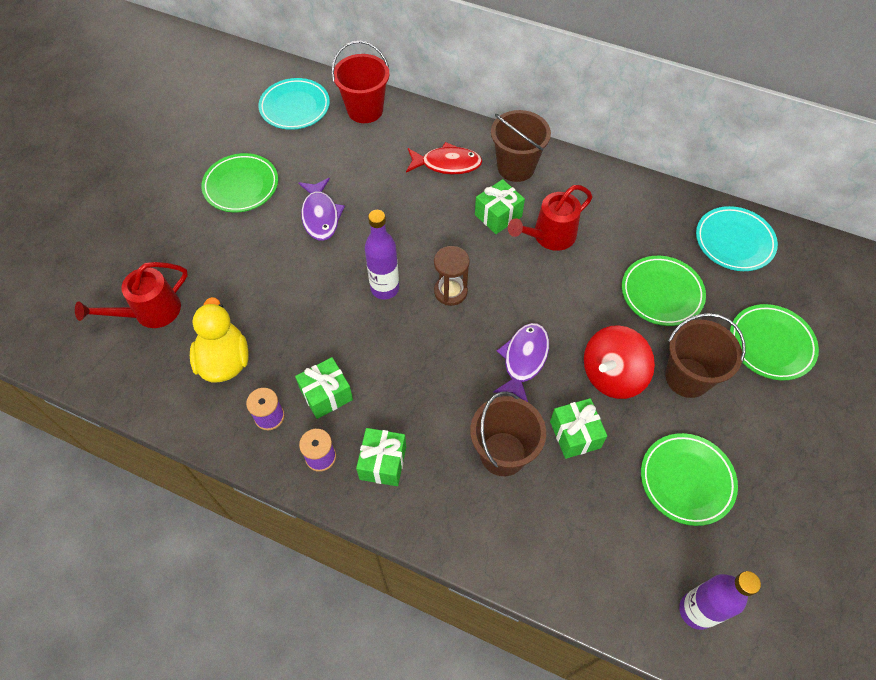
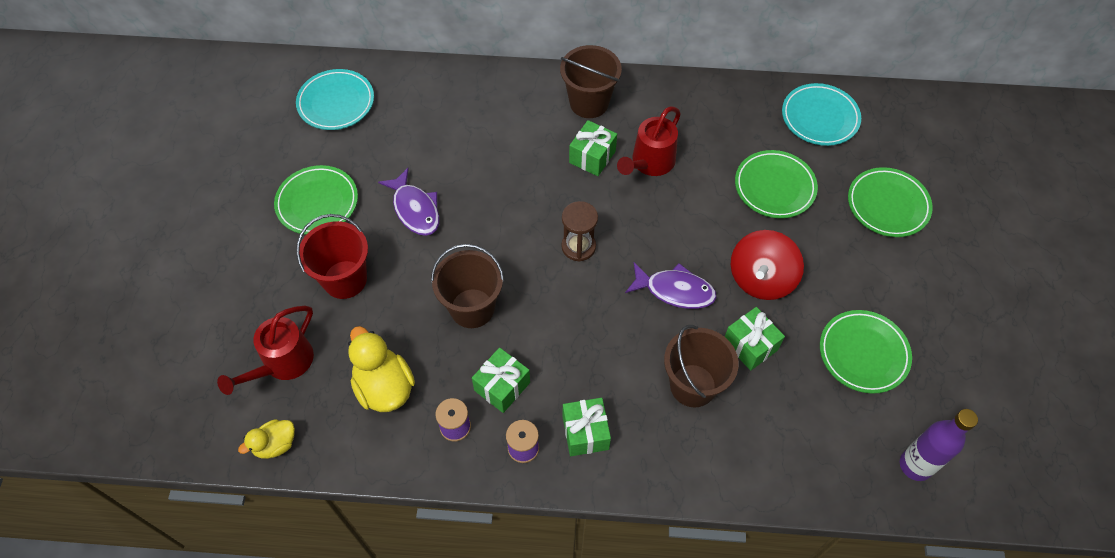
camera: 20 degrees left, 0 degrees up
red bucket [332,41,389,123] -> red bucket moved to [296,214,368,299]
purple bottle [365,210,399,299] -> none
red fish [406,142,482,174] -> none
purple fish [493,323,549,402] -> purple fish turned 105 degrees clockwise [625,263,717,309]
brown bucket [665,313,746,398] -> brown bucket moved to [431,244,504,328]
none -> yellow duck [238,419,295,459]

